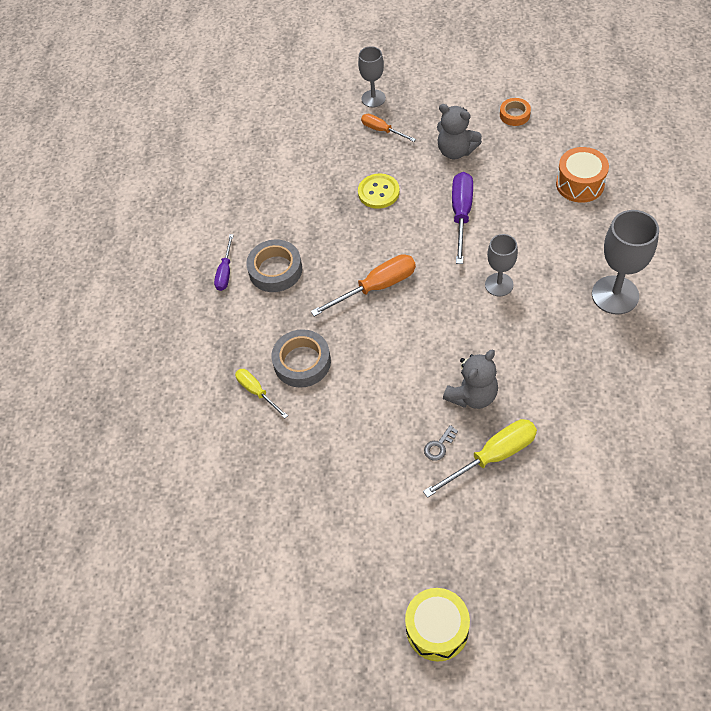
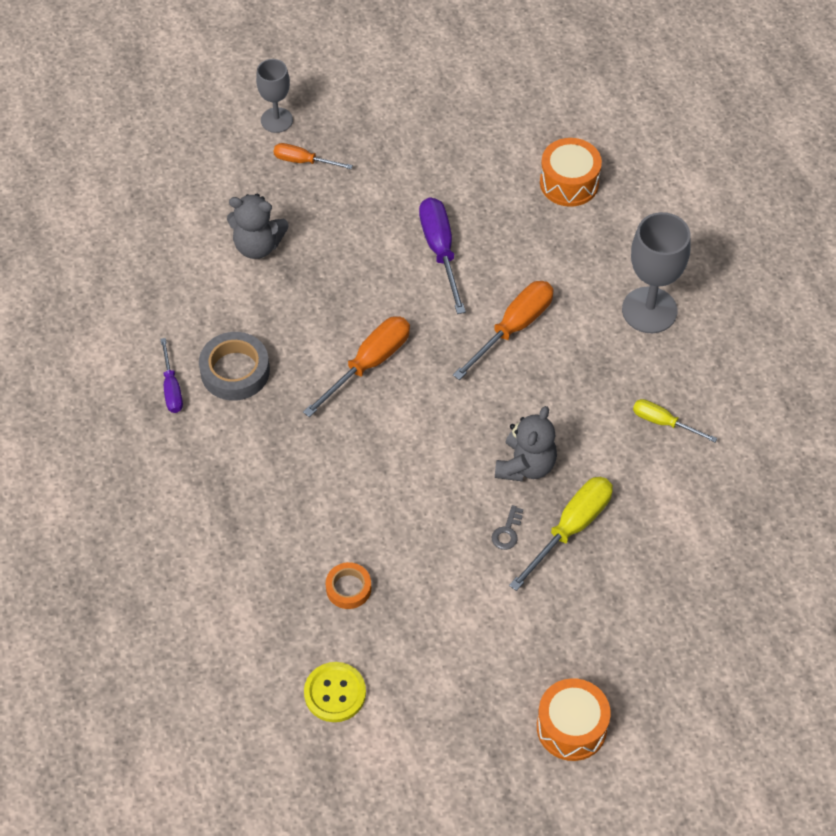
camera: 25 degrees left, 0 degrees up
yellow screwdriver [235,369,288,418] -> yellow screwdriver moved to [633,399,717,442]
grey tape [272,329,331,388] -> none
yellow button [358,174,400,209] -> yellow button moved to [304,662,366,722]
yellow drum [405,588,470,661] -> orange drum [537,678,611,761]
grey teddy bear [437,104,482,159] -> grey teddy bear moved to [227,194,289,259]
grey goblet [485,234,518,297] -> orange screwdriver [453,281,554,380]
orange tape [500,98,531,126] -> orange tape moved to [325,562,371,609]

